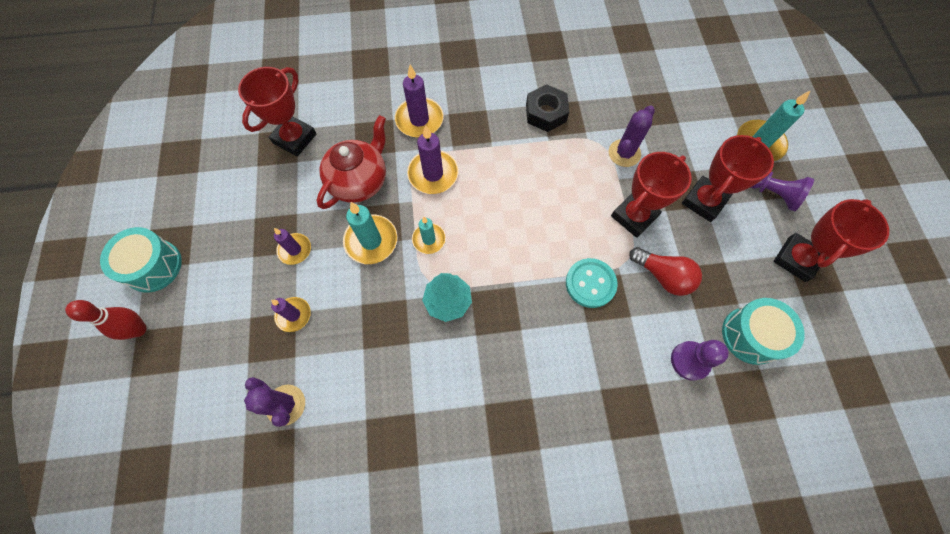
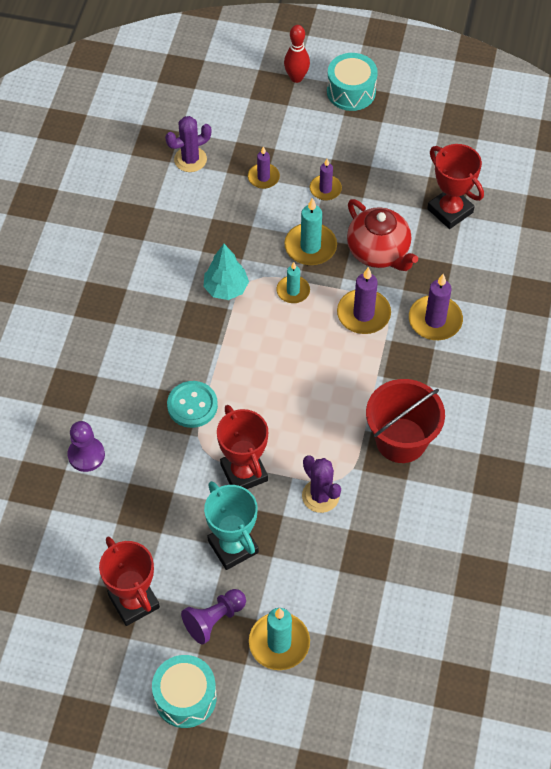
camera: 110 degrees right, 10 degrees down
black nut [526,84,569,132] -> red bucket [366,379,445,463]
red light bulb [629,247,702,296] -> none
red trophy [682,135,774,222] -> turquoise trophy [204,481,259,570]
turquoise drum [722,298,805,365] -> turquoise drum moved to [152,655,217,728]

